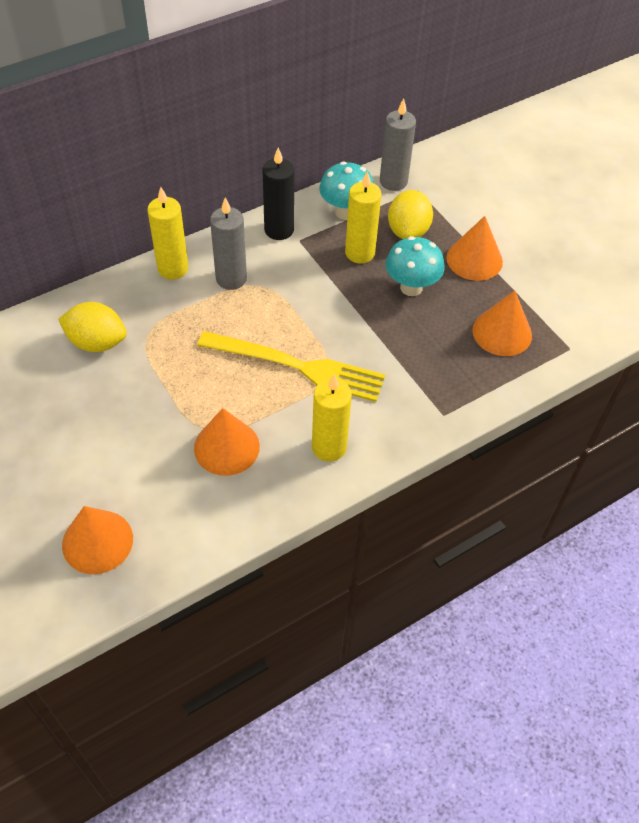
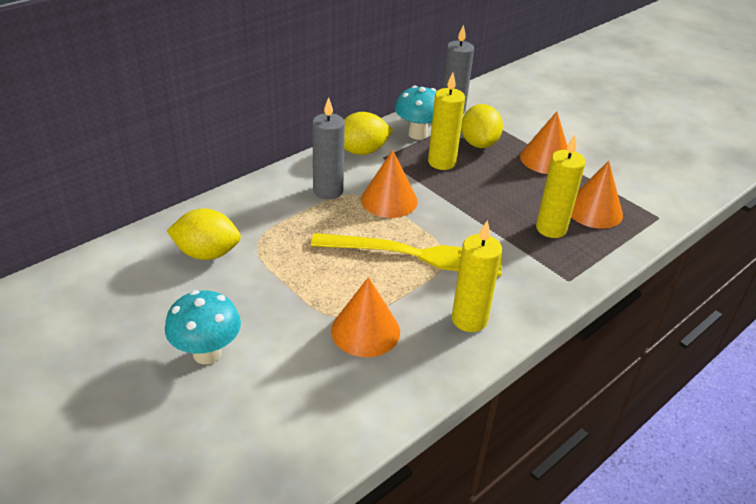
camera: 10 degrees left, 15 degrees down
orange cone [62,506,133,574] -> orange cone moved to [361,150,418,218]
yellow candle [147,187,188,280] -> yellow candle moved to [536,135,586,238]
black candle [263,148,294,240] -> yellow lemon [344,112,393,155]
turquoise mushroom [385,236,445,296] -> turquoise mushroom moved to [165,290,241,364]

